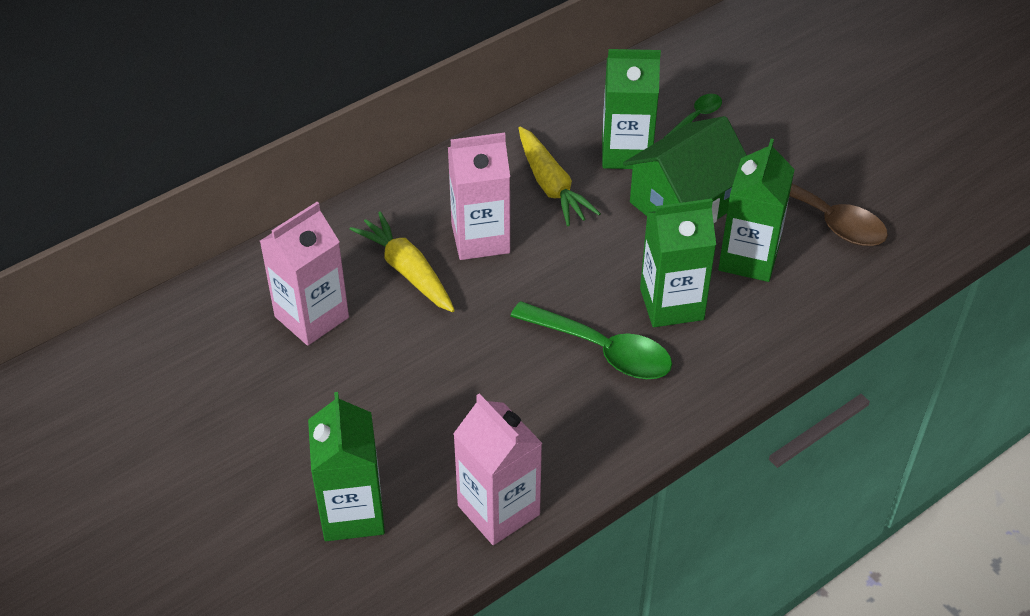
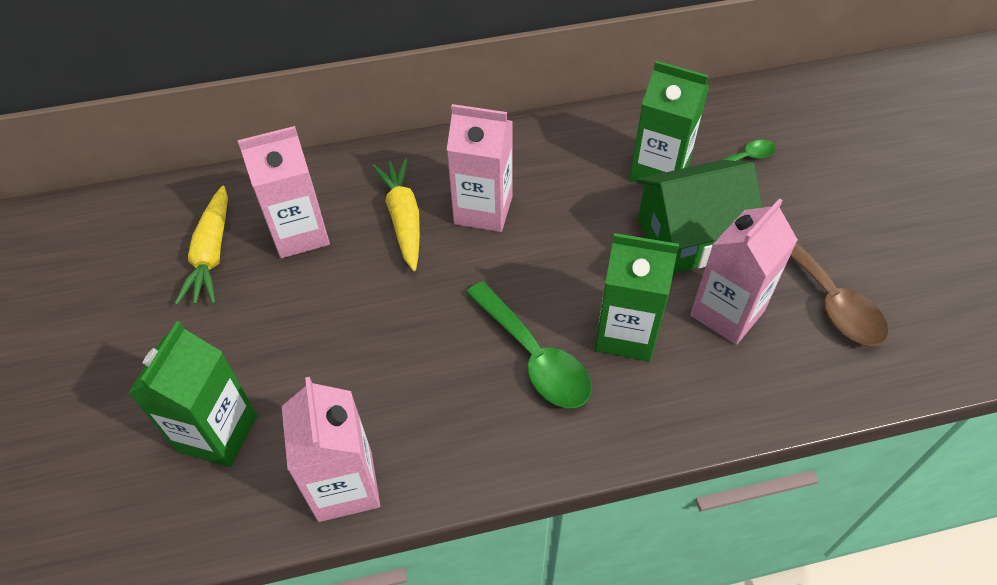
camera: 25 degrees right, 5 degrees up
yellow carrot [519,127,601,226] -> yellow carrot moved to [175,186,228,305]
green carton [718,139,795,282] -> pink carton [690,198,798,345]

